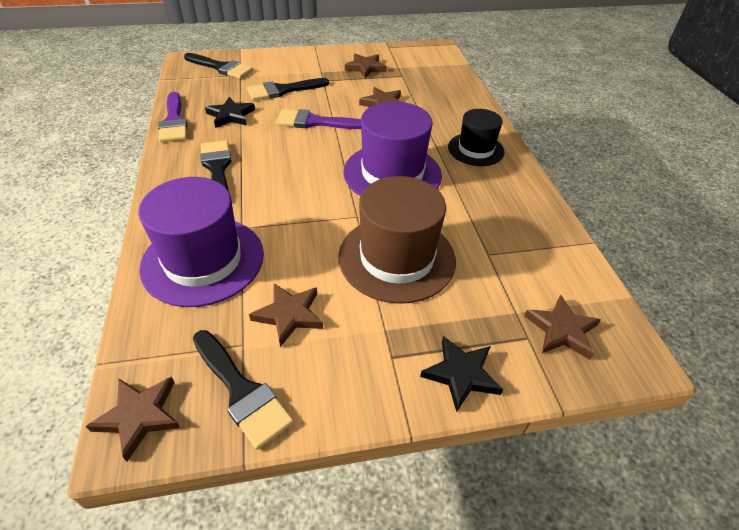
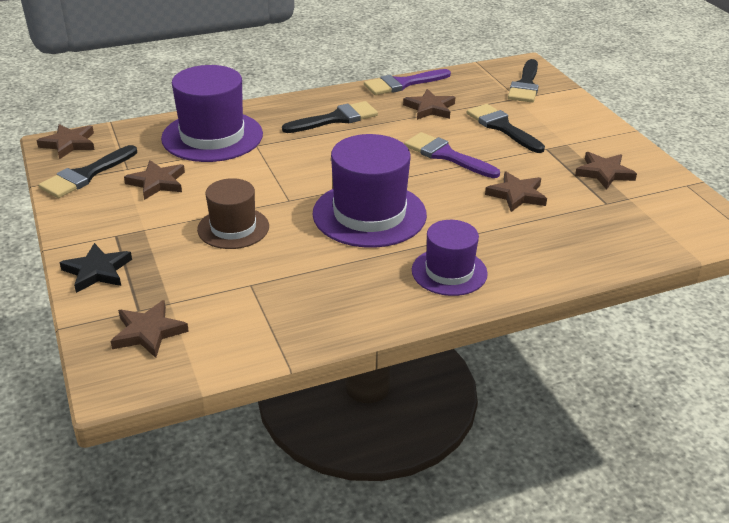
camera: 80 degrees right, 10 degrees down
black star [205,97,255,128] -> brown star [403,89,455,120]
purple brush [276,109,361,129] -> purple brush turned 45 degrees counterclockwise [404,132,500,178]
brown hat [338,176,456,304] -> brown hat [197,178,269,249], size x0.61
black hat [448,109,504,166] -> purple hat [412,220,488,296]

